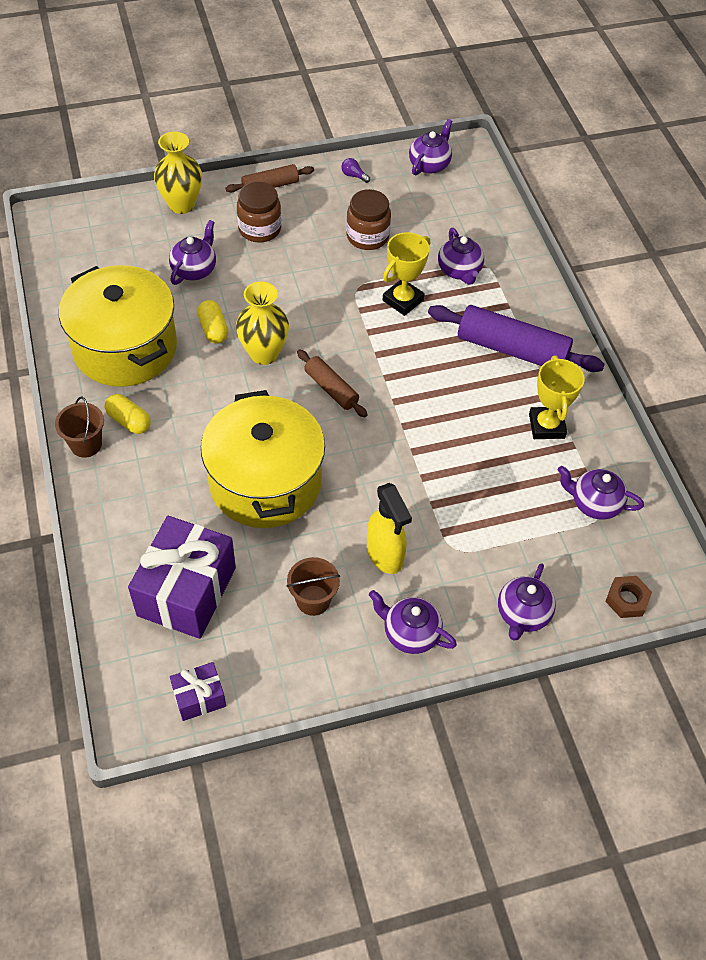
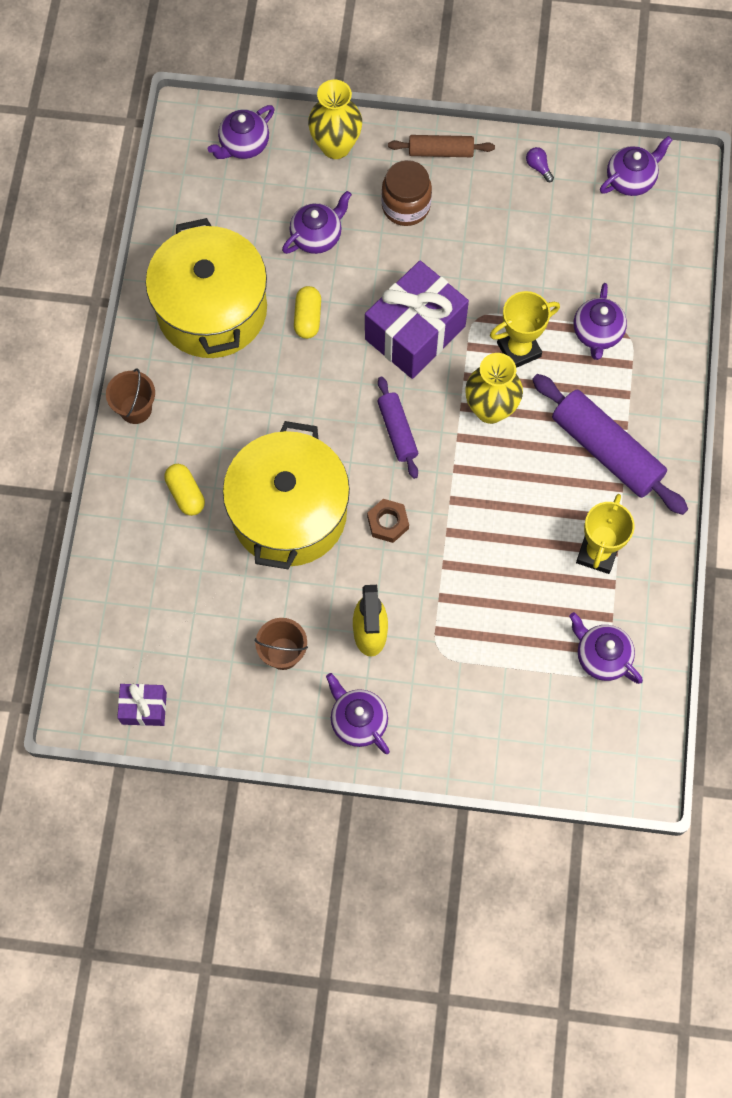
camera: 25 degrees right, 15 degrees up
yellow capsule [104,394,151,434] -> yellow capsule moved to [165,464,205,516]
purple gift [128,516,236,639] -> purple gift moved to [365,261,469,379]
yellow vase [236,281,289,365] -> yellow vase moved to [465,353,523,424]
brown rolling pin [297,350,368,417] -> purple rolling pin [377,377,418,479]
brown jar [346,189,391,250] -> none
purple teapot [498,563,556,641] -> purple teapot moved to [208,105,275,159]
brown nut [605,576,652,618] -> brown nut moved to [367,499,409,543]

